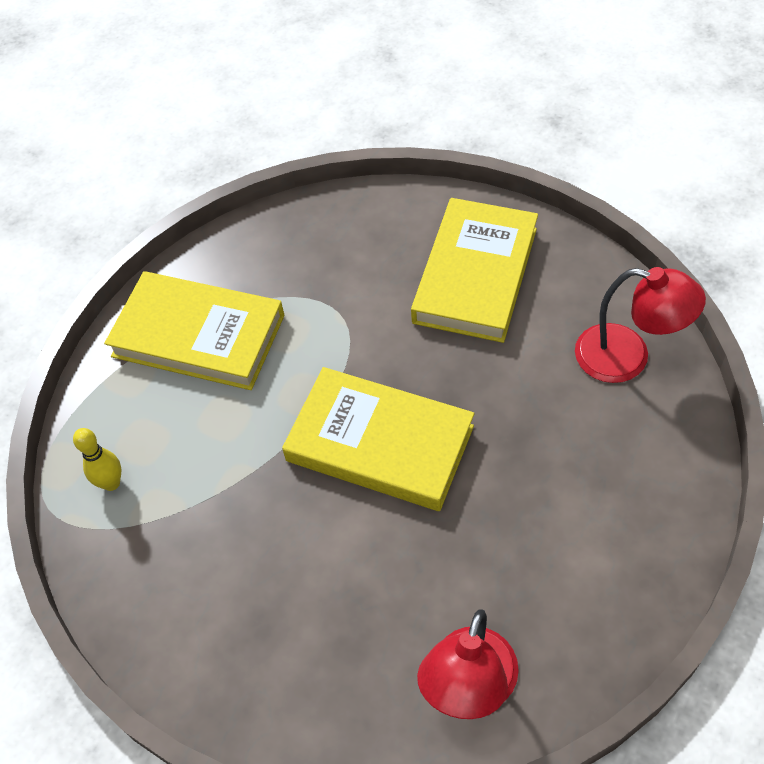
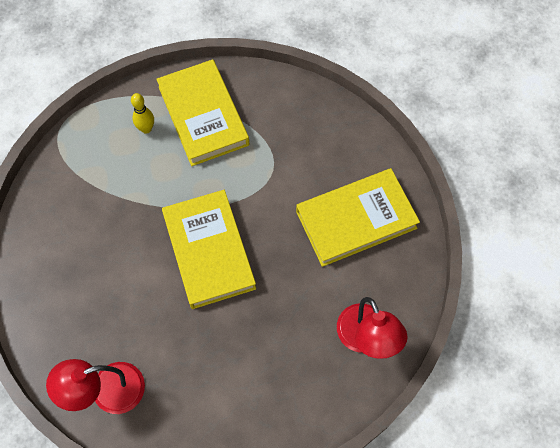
camera: 45 degrees right, 10 degrees up
yellow bowling pin [73,428,121,491] -> yellow bowling pin moved to [131,93,154,134]

